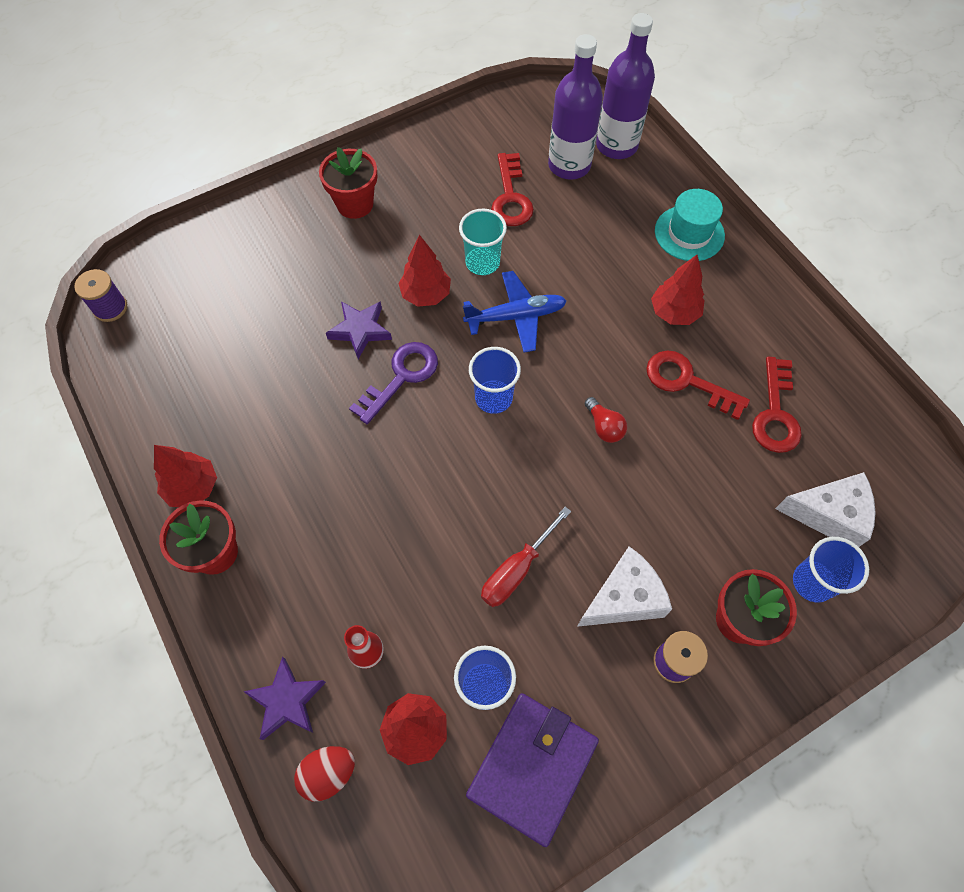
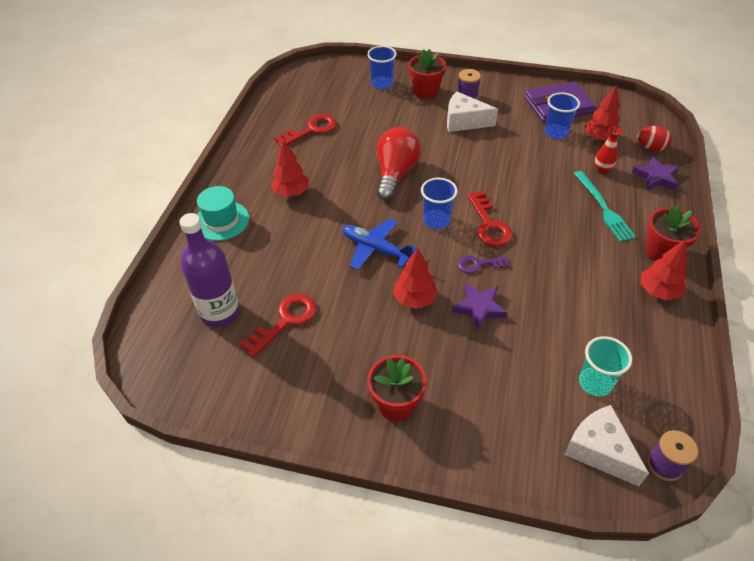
camera: 135 degrees left, 15 degrees down
purple key [349,342,438,424] -> purple key [458,256,510,274], size x0.63
turquoise cup [459,209,507,275] -> turquoise cup moved to [579,336,632,397]
red screwdriver [481,506,571,607] -> none
red light bulb [585,397,627,443] -> red light bulb [377,127,421,201], size x2.13
purple bottle [596,13,655,159] -> none
red key [646,351,750,420] -> red key moved to [467,191,513,247]
white cheese [775,472,876,547] -> white cheese moved to [564,405,649,486]
none -> turquoise fork [574,171,636,242]

